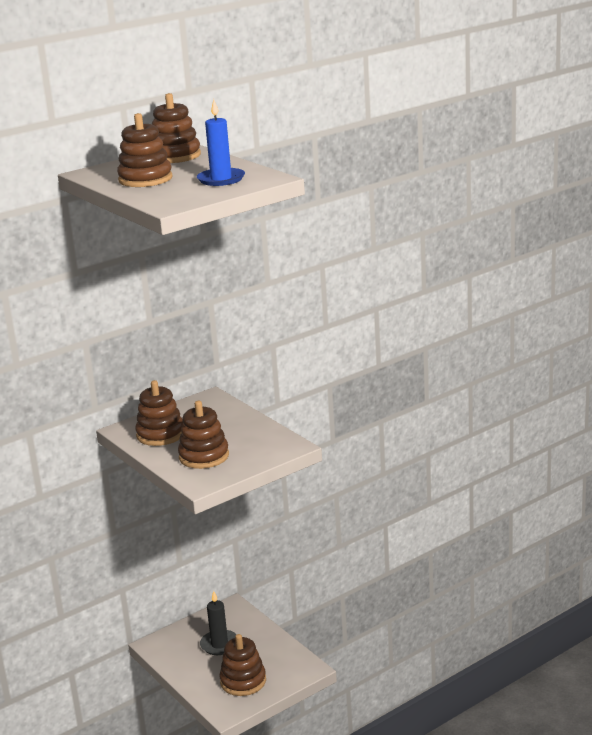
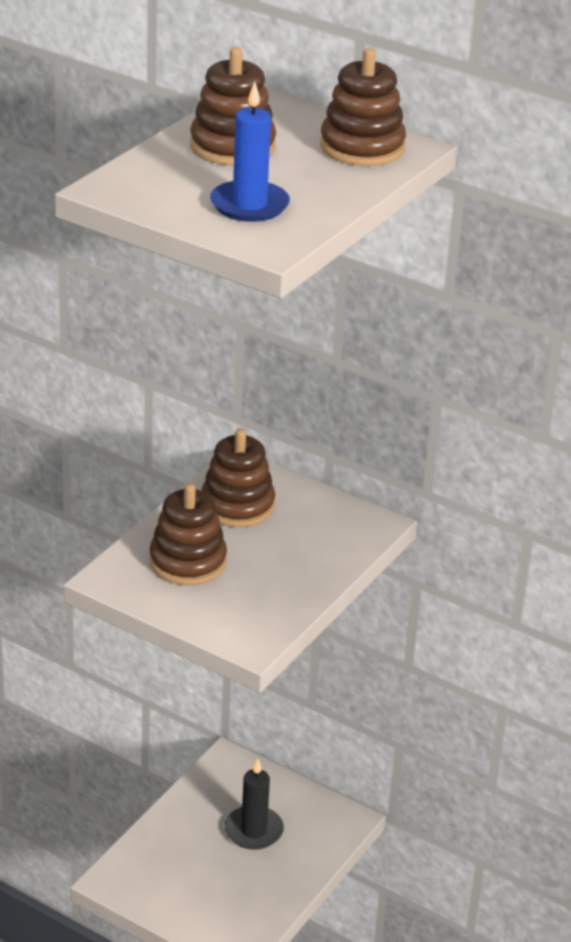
camera: 65 degrees right, 10 degrees up
brown stacking toy [219,634,266,696] -> none

